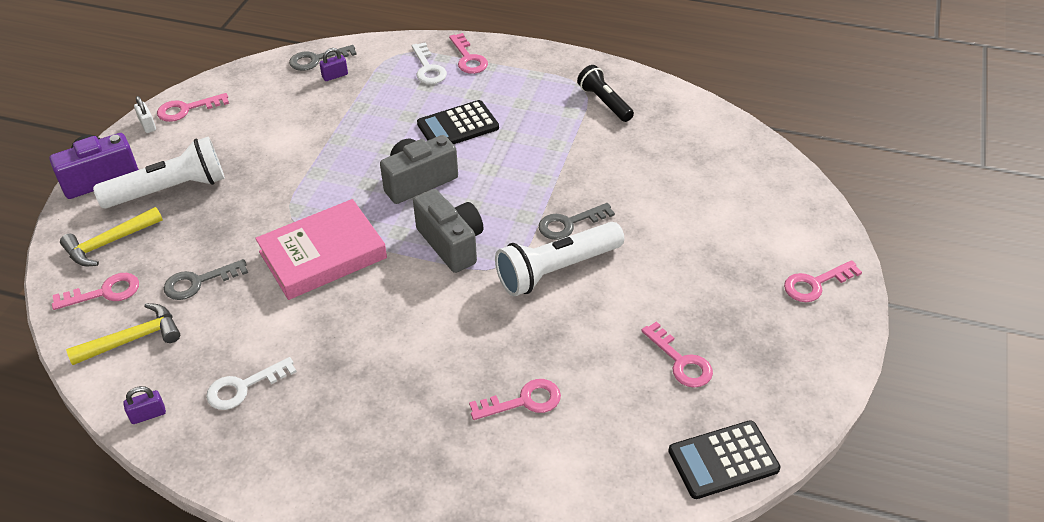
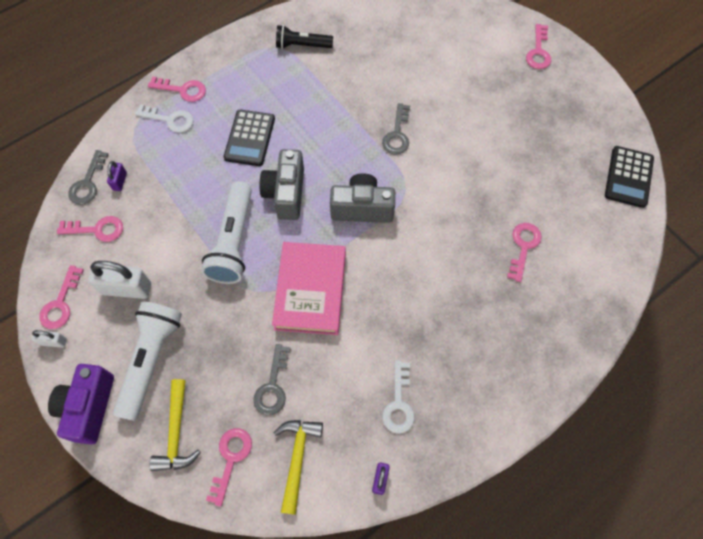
camera: 55 degrees left, 20 degrees up
white flashlight [495,222,624,296] -> white flashlight moved to [201,181,252,284]
pink key [641,321,713,388] -> pink key moved to [57,216,123,242]
none -> white padlock [88,261,151,299]

